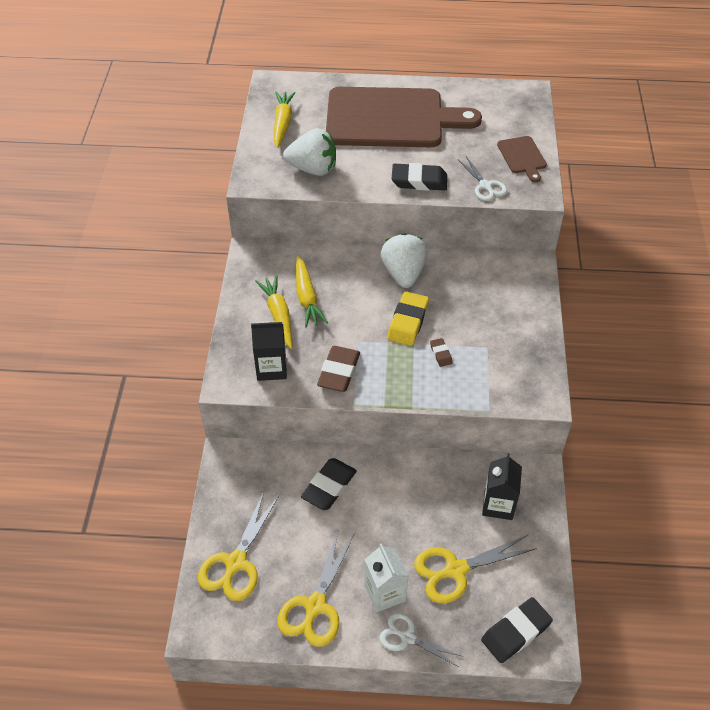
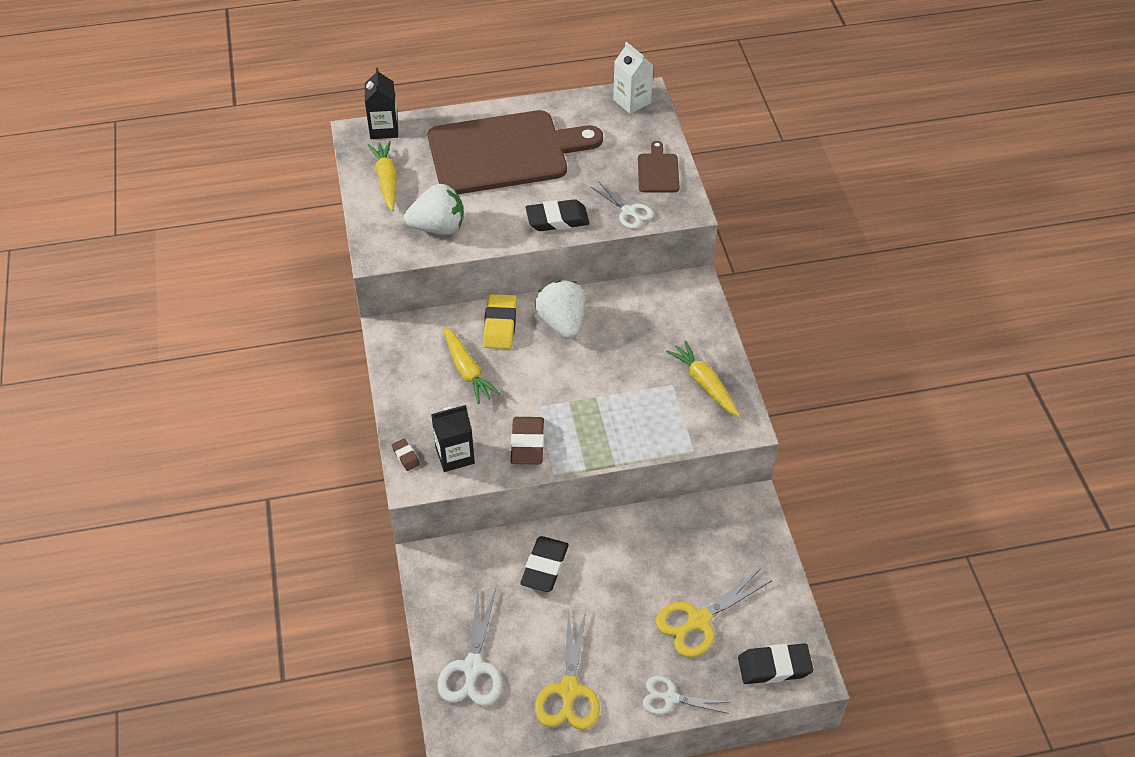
camera: 15 degrees left, 0 degrees up
yellow scissors [198,492,279,601] -> white scissors [437,589,502,706]
yellow carrot [255,275,292,349] -> yellow carrot moved to [666,341,740,417]
white carton [364,543,409,612] -> white carton moved to [613,42,654,114]
yellow eraser [387,291,429,346] -> yellow eraser moved to [483,294,517,349]
brown eraser [430,338,453,367] -> brown eraser moved to [392,439,420,471]
black eraser [481,597,553,663] -> black eraser turned 45 degrees clockwise [738,643,813,684]
black carton [482,453,522,520] -> black carton moved to [365,68,398,139]
brown cutting board [497,136,547,182] -> brown cutting board turned 150 degrees counterclockwise [638,141,680,192]

